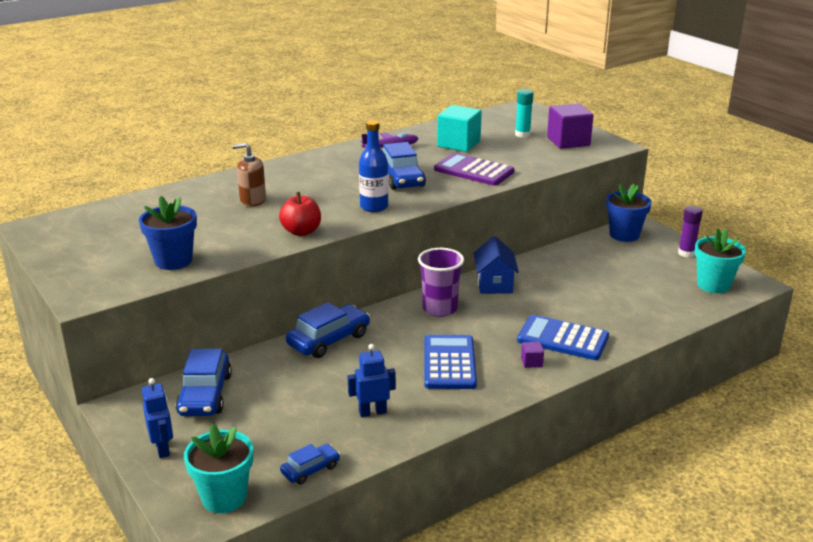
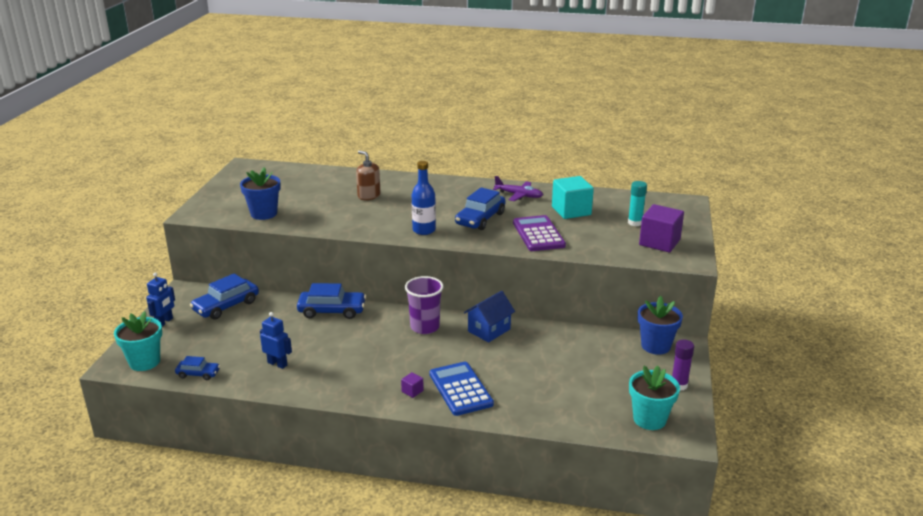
camera: 45 degrees right, 0 degrees up
red apple [279,192,321,236] -> none
blue calculator [424,335,477,389] -> none

